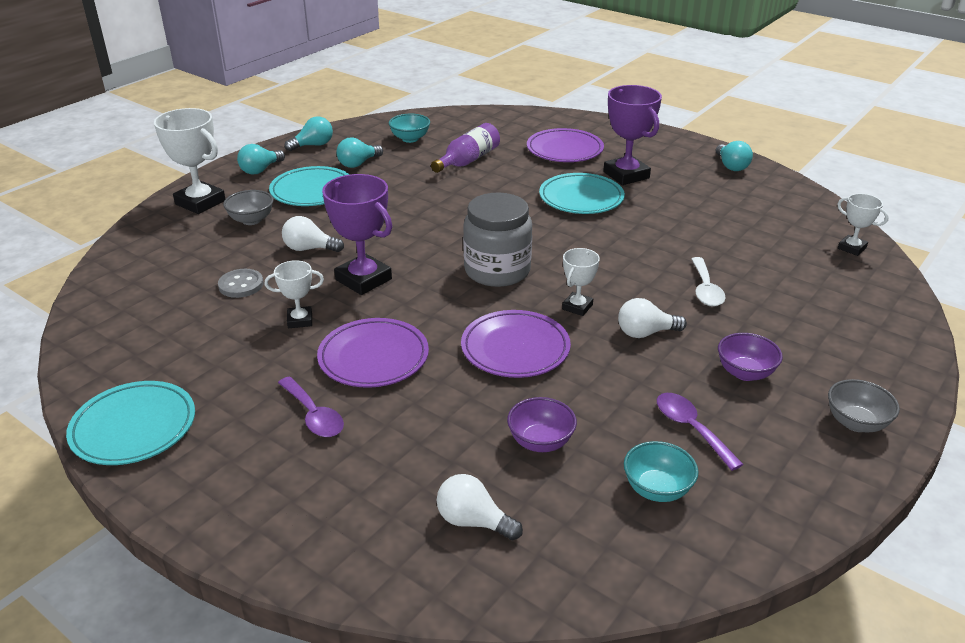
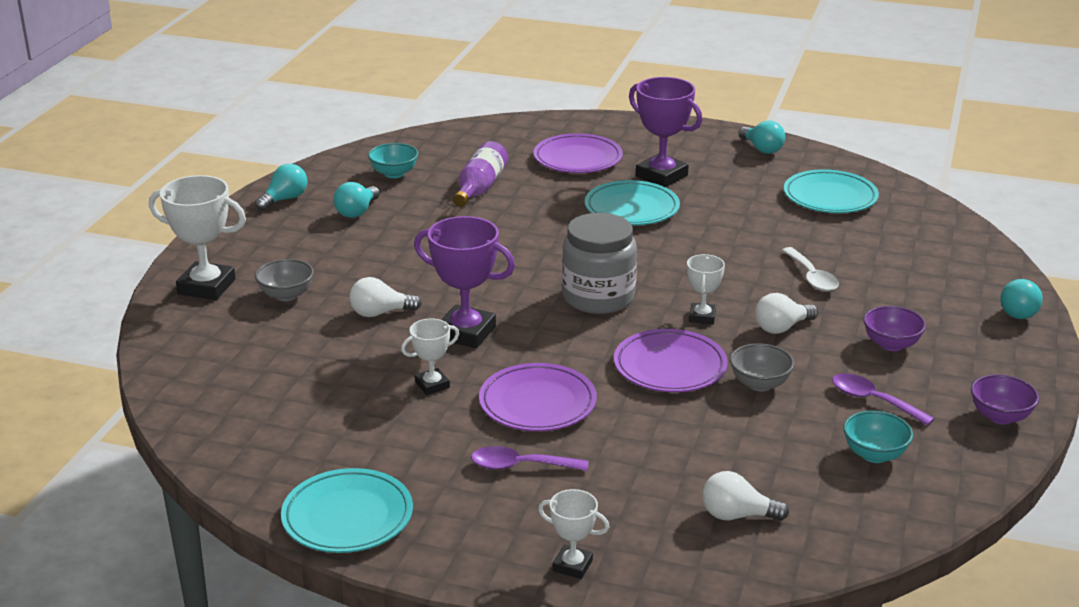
camera: 20 degrees left, 5 degrees down
grey button [218,269,264,298] -> none
turquoise light bulb [237,144,285,175] -> turquoise light bulb moved to [1000,279,1043,319]
turquoise plate [269,166,350,206] -> turquoise plate moved to [784,169,879,213]
purple spoon [278,376,344,437] -> purple spoon turned 150 degrees clockwise [471,446,589,471]
purple bowl [507,397,577,452] -> purple bowl moved to [971,374,1039,424]
grey bowl [828,379,900,433] -> grey bowl moved to [730,343,794,391]
white trophy [837,193,889,256] -> white trophy moved to [538,489,609,579]

